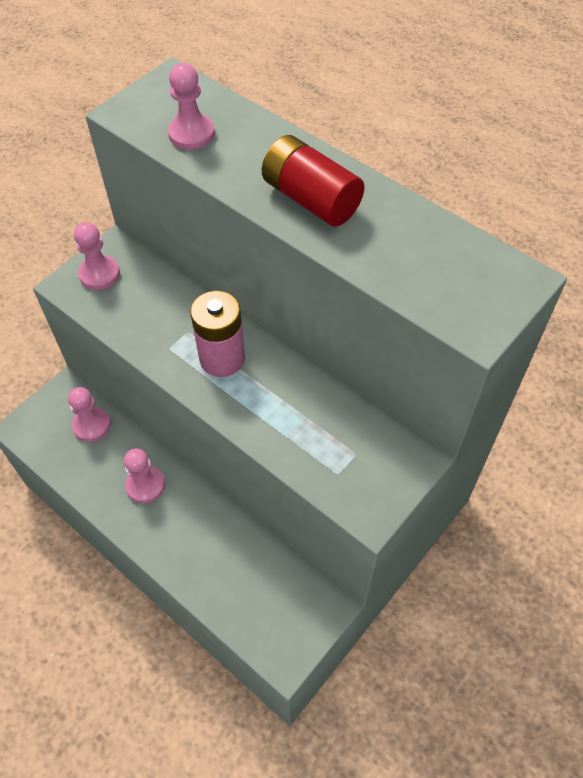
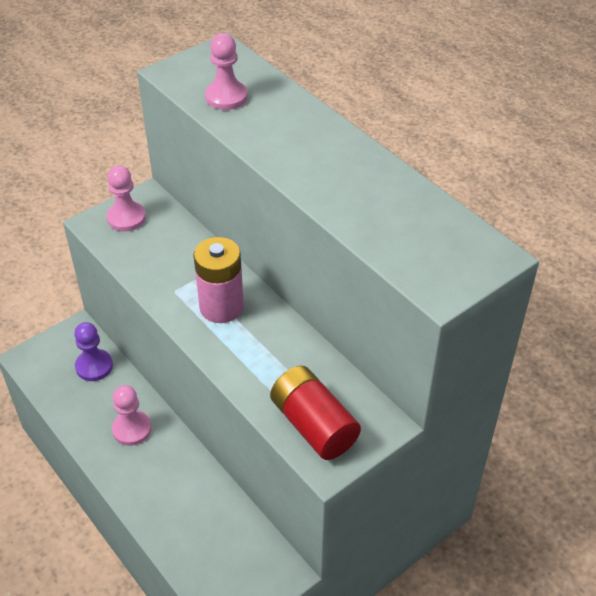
camera: 10 degrees right, 10 degrees down
pink pawn [68,387,111,442] -> purple pawn [74,322,113,381]
red battery [262,135,365,227] -> red battery moved to [270,366,361,460]

